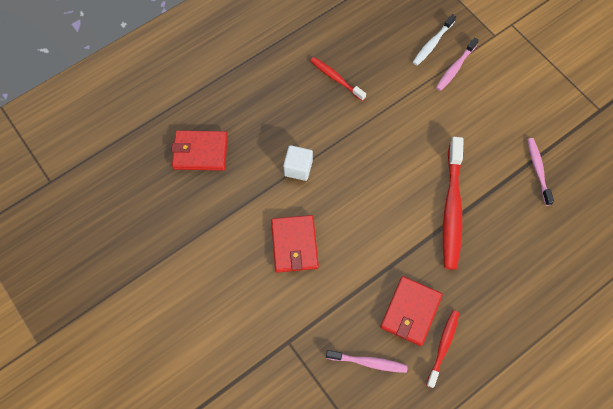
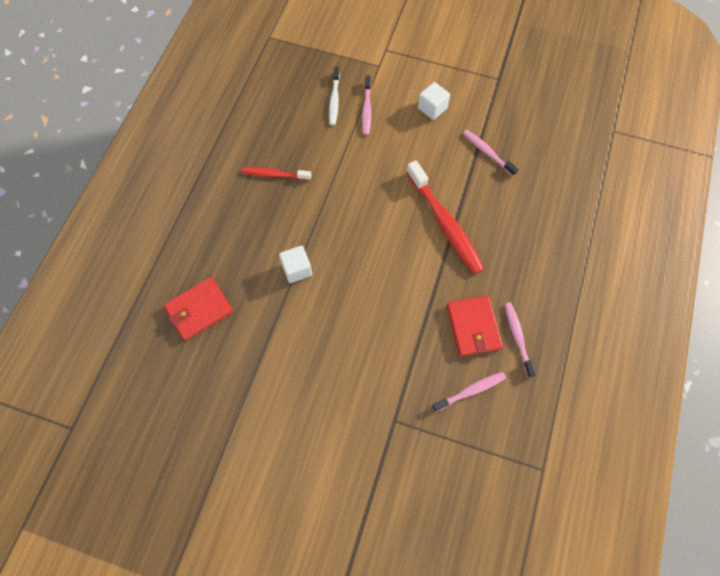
camera: 35 degrees left, 0 degrees up
red wallet [271,215,319,273] -> none
red toothbrush [426,310,459,388] -> pink toothbrush [505,302,536,377]
none -> white cube [418,82,450,120]

